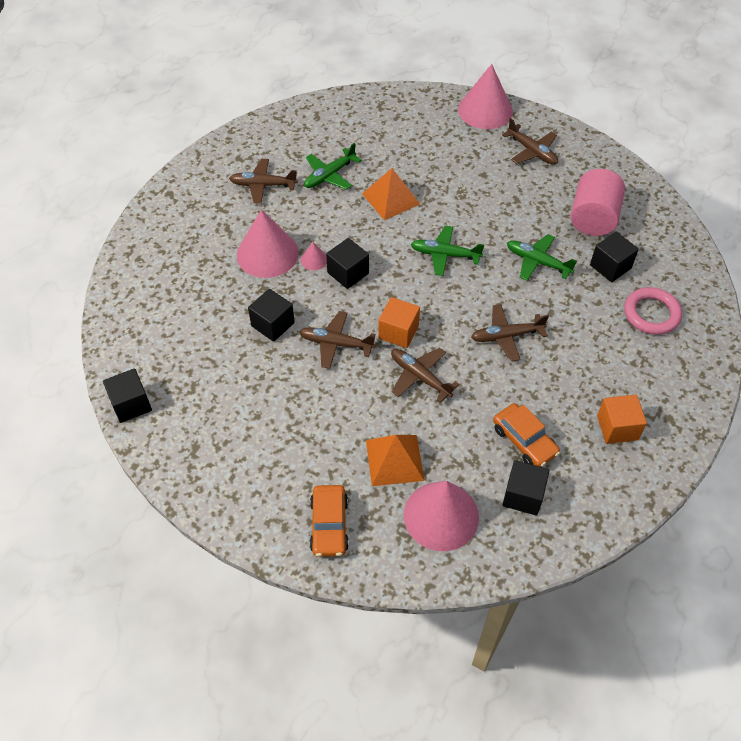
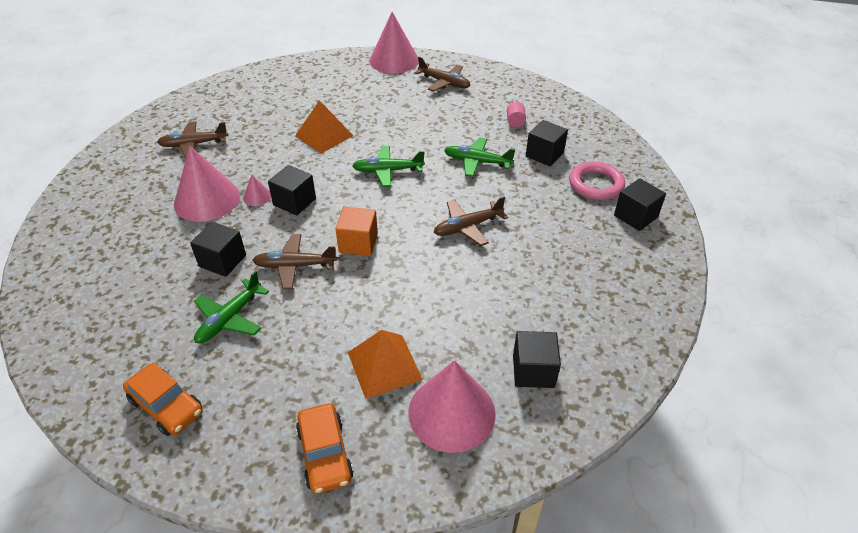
camera: 15 degrees left, 10 degrees down
black cube [103,368,152,423] -> black cube moved to [614,178,666,231]
green plane [304,143,362,190] -> green plane moved to [194,271,269,344]
brown plane [391,348,459,403] -> none
orange car [493,403,560,467] -> orange car moved to [123,362,203,436]
pink cylinder [571,169,625,236] -> pink cylinder [507,102,526,127], size x0.42
orange cube [597,394,647,444] -> none

